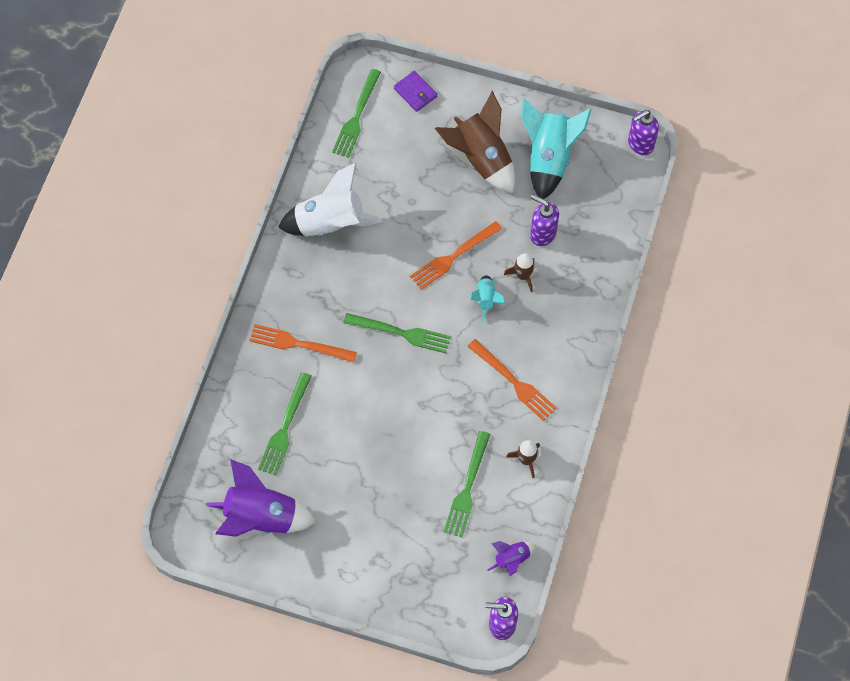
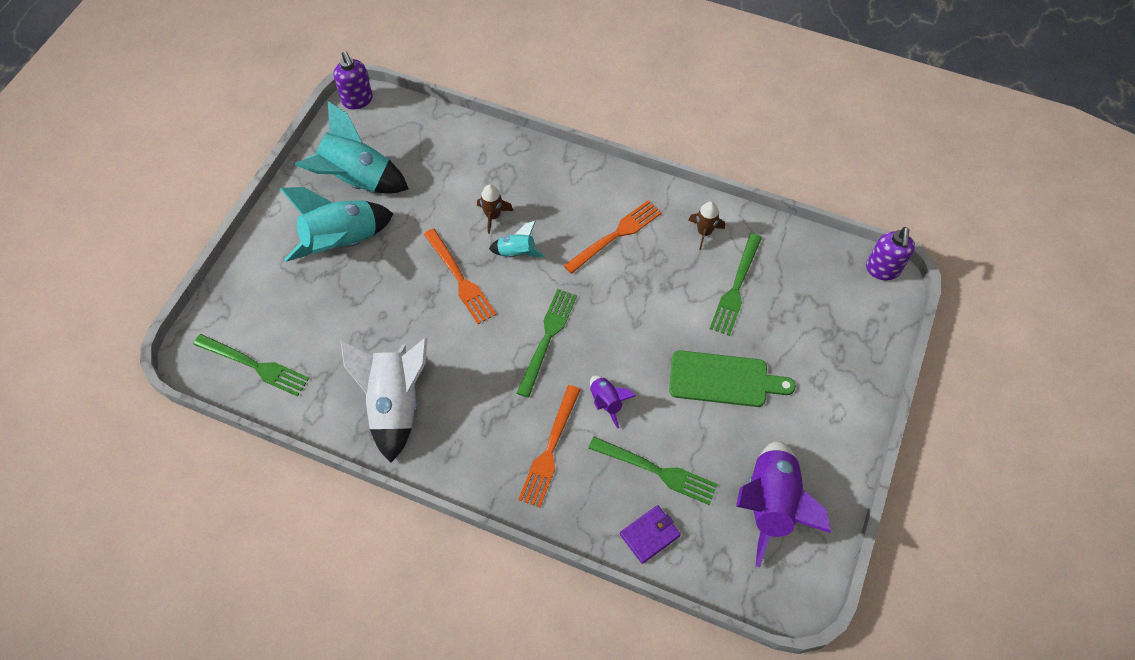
camera: 85 degrees left, 5 degrees down
purple wallet [394,71,437,112] -> purple wallet moved to [620,505,681,564]
brown rocket [435,91,515,193] -> turquoise rocket [280,187,393,262]
green fork [444,431,491,537] -> green fork turned 90 degrees clockwise [710,233,762,336]
purple rocket [487,541,535,576] -> purple rocket moved to [590,375,636,429]
purple soap dispenser [530,194,559,246] -> none
none -> green cutting board [669,350,796,407]

